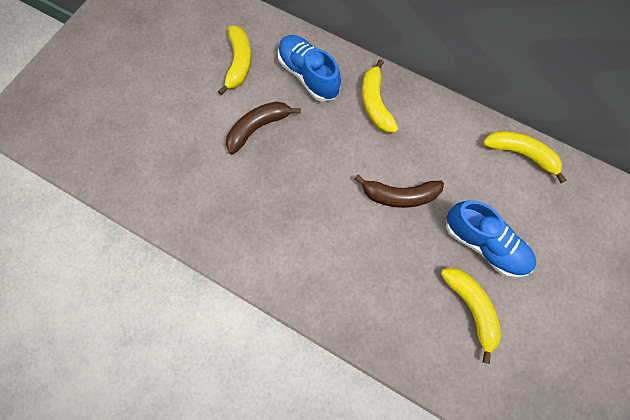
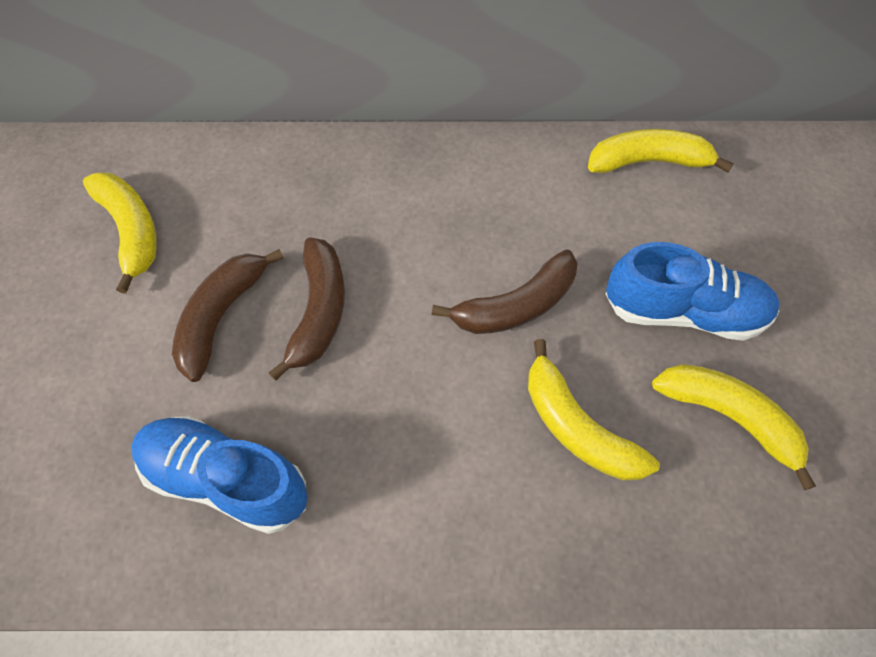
camera: 30 degrees left, 10 degrees down
blue shoe [278,35,341,102] -> blue shoe moved to [131,416,308,534]
yellow banana [362,59,398,133] -> yellow banana moved to [528,339,660,480]
none -> brown banana [269,238,345,381]

